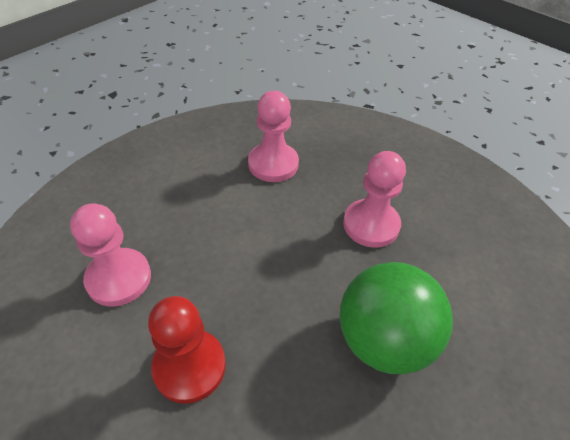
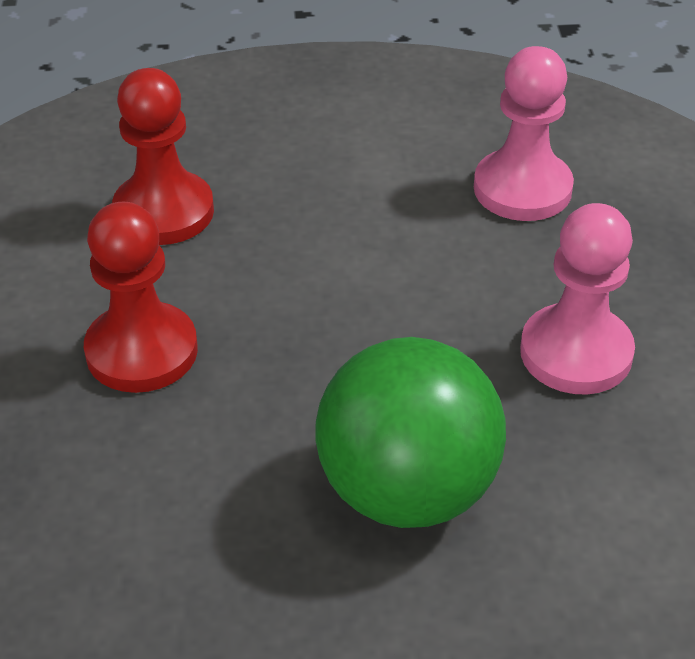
camera: 45 degrees right, 5 degrees down
pink pawn [70,203,151,307] -> red pawn [112,68,214,245]

